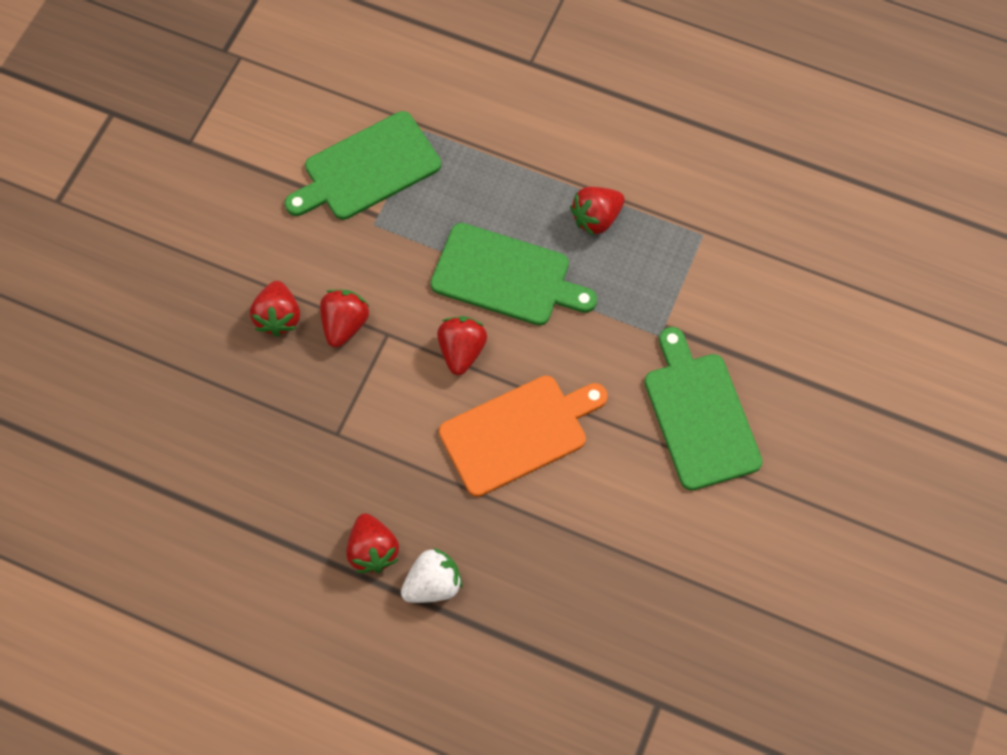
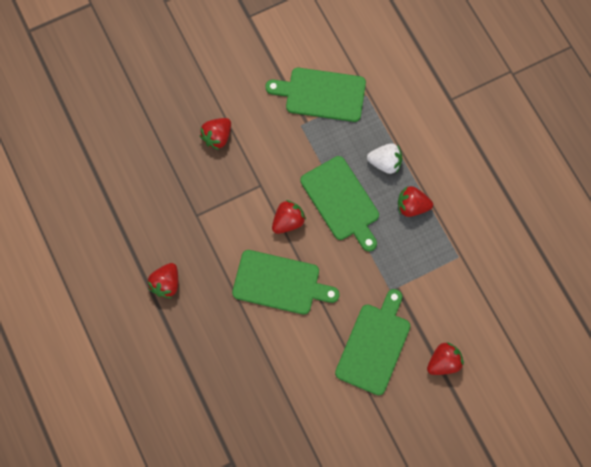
camera: 40 degrees right, 5 degrees up
red strawberry [320,289,370,347] -> red strawberry moved to [427,342,464,375]
white strawberry [401,548,462,603] -> white strawberry moved to [367,143,402,174]
orange cutting board [439,376,608,497] -> green cutting board [232,250,340,315]

